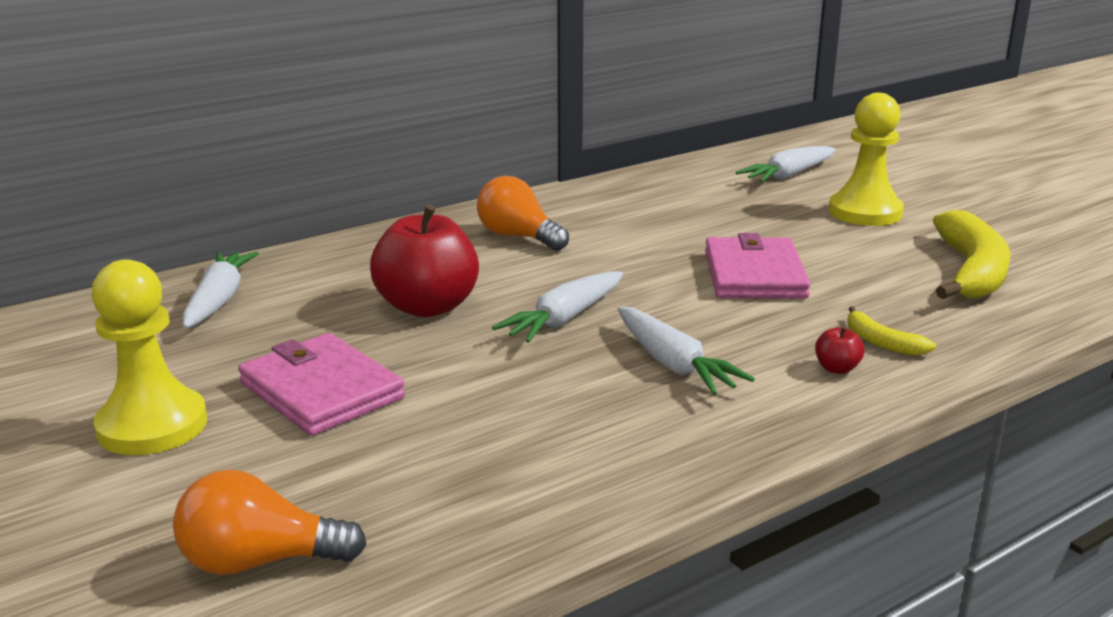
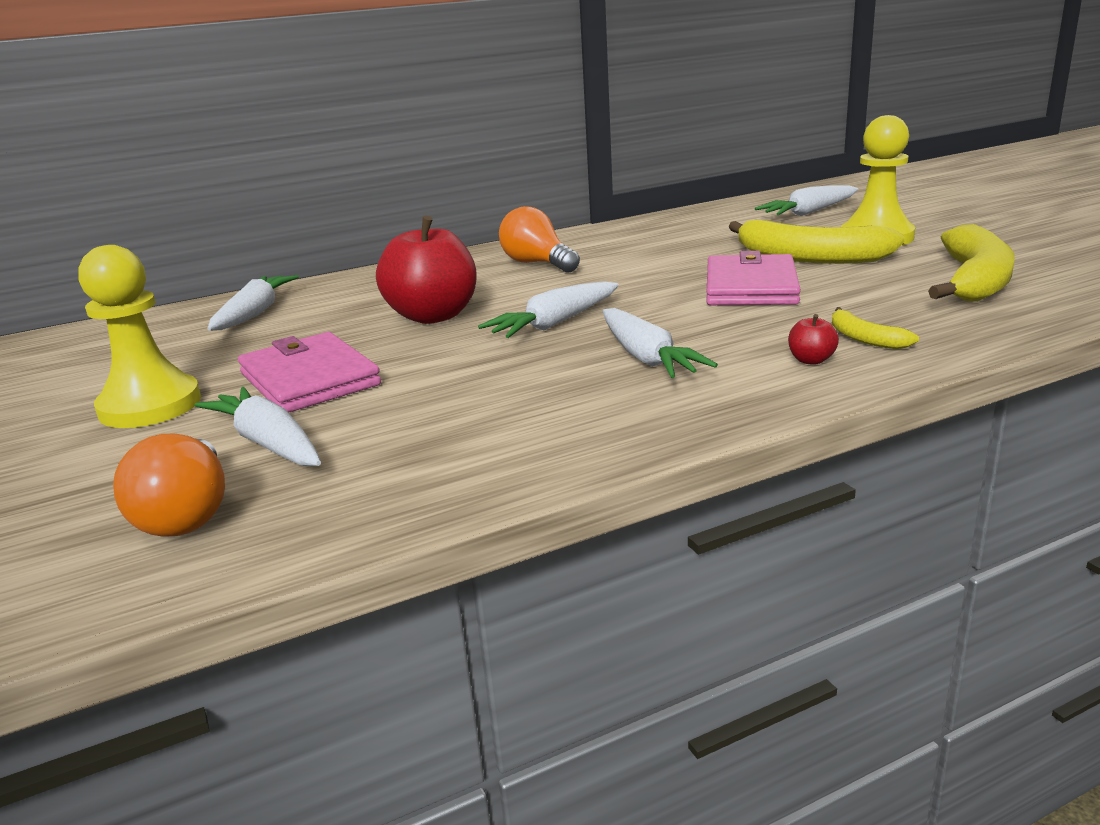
camera: 10 degrees right, 0 degrees up
orange light bulb [173,470,367,575] -> orange light bulb turned 105 degrees counterclockwise [113,434,225,537]
none -> white carrot [195,387,321,466]
none -> yellow banana [729,220,905,264]

